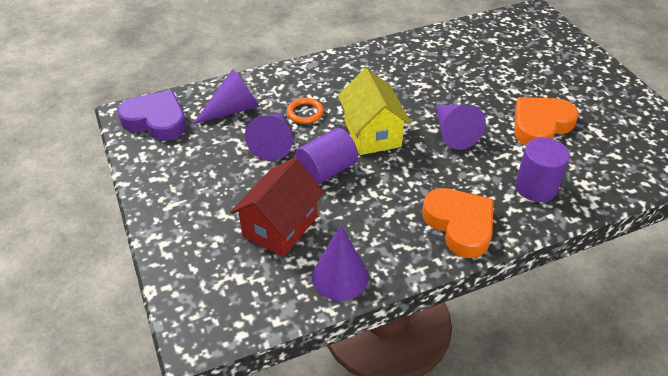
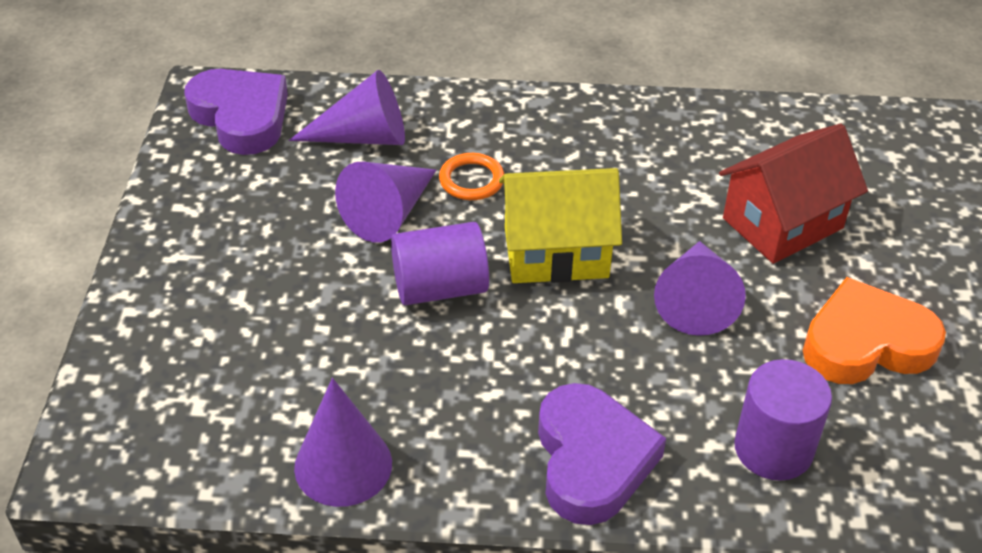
camera: 25 degrees right, 0 degrees up
red house [230,157,325,257] -> red house moved to [719,124,868,264]
yellow house [338,68,411,155] -> yellow house turned 75 degrees clockwise [499,168,622,283]
orange heart [422,188,494,258] -> purple heart [538,383,666,525]

